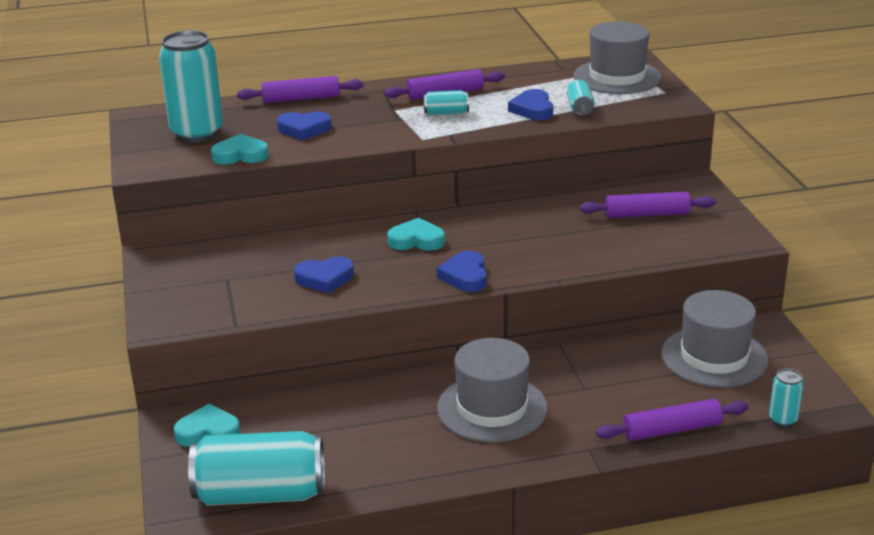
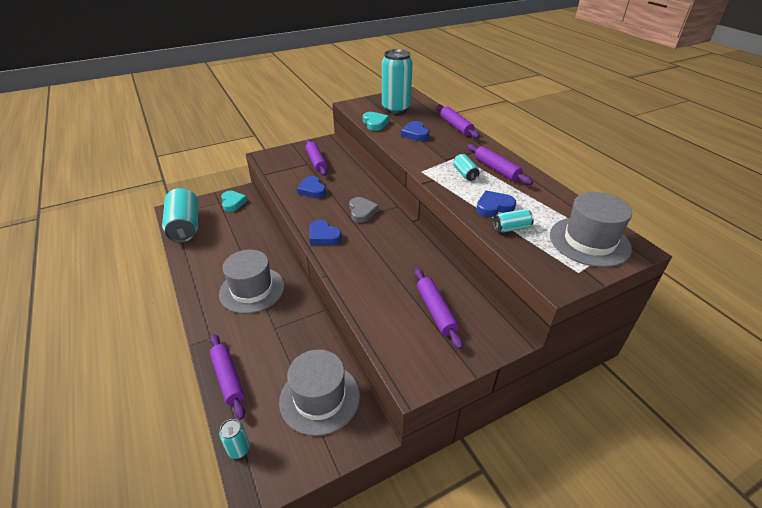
camera: 75 degrees right, 10 degrees up
turquoise heart [387,218,445,251] -> grey heart [349,197,379,223]
blue heart [437,251,487,292] -> blue heart turned 120 degrees counterclockwise [310,220,342,245]
none -> purple rolling pin [306,139,327,176]

